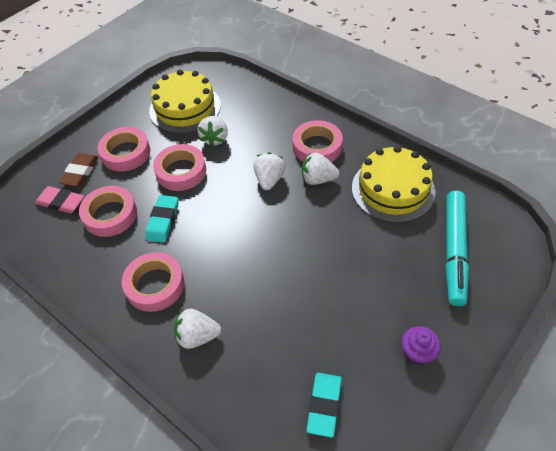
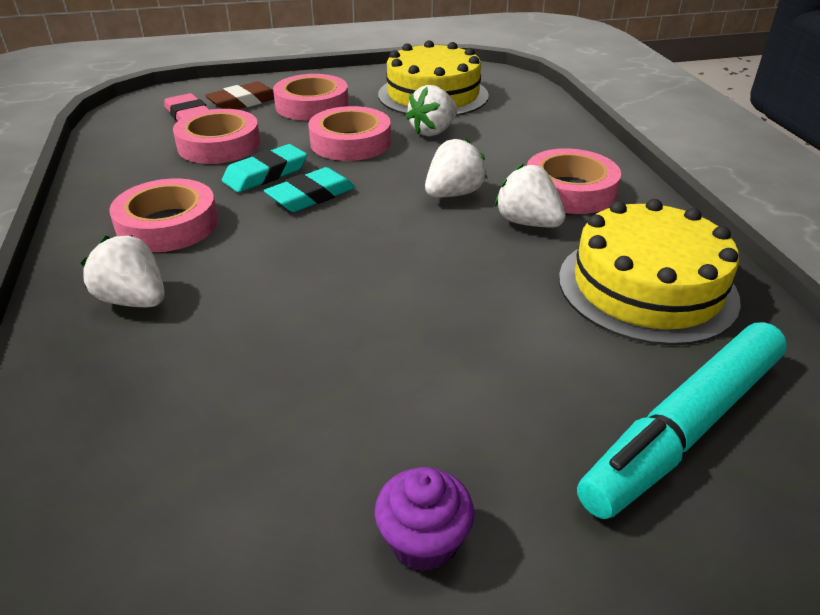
camera: 35 degrees right, 15 degrees down
turquoise eraser [306,373,342,438] -> turquoise eraser moved to [264,167,355,212]

